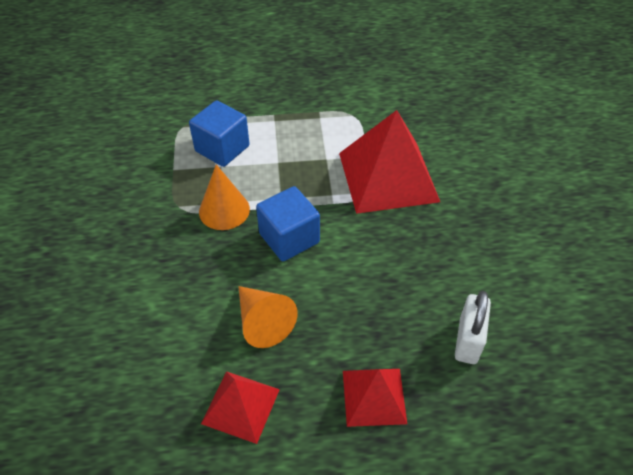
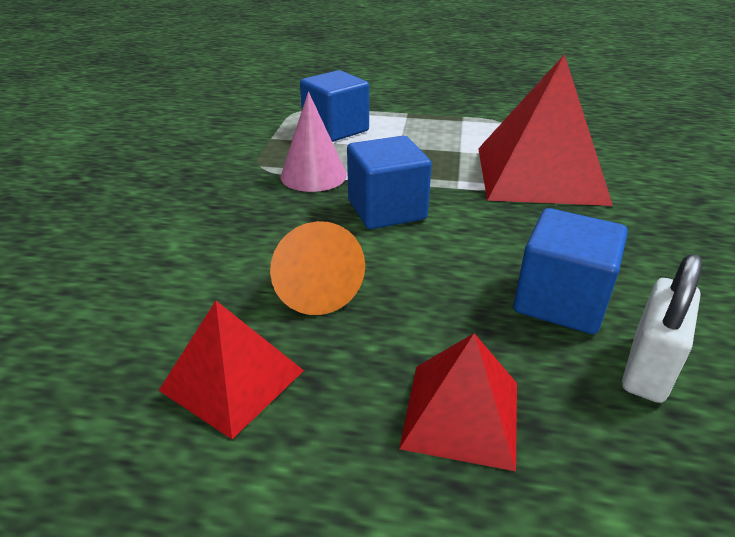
camera: 15 degrees right, 15 degrees down
orange cone [199,164,250,230] -> pink cone [280,92,347,192]
none -> blue cube [514,208,628,334]

